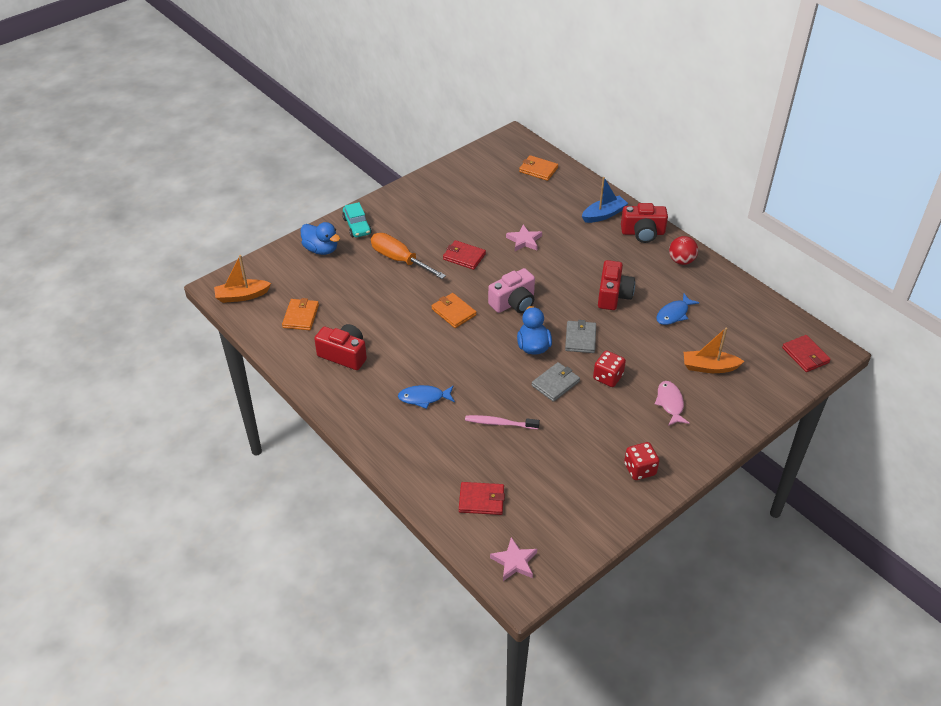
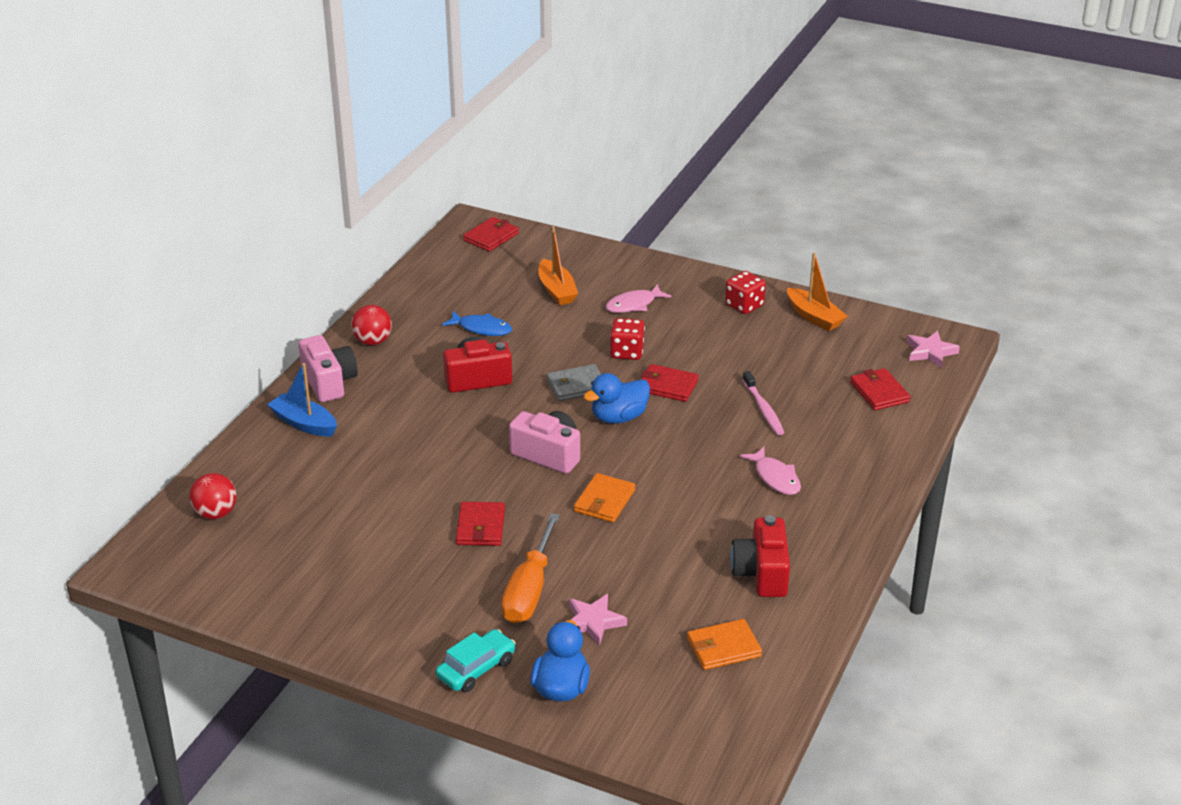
camera: 115 degrees left, 10 degrees down
orange boat [214,255,271,303] -> orange boat moved to [787,253,848,331]
blue fish [398,385,455,409] -> pink fish [740,446,801,495]
pink star [506,225,542,251] -> pink star moved to [569,594,627,646]
orange wallet [519,155,558,181] -> red ball [189,473,237,519]
grey wallet [532,362,580,402] -> red wallet [641,364,699,402]
red camera [621,203,668,243] -> pink camera [298,335,358,402]

